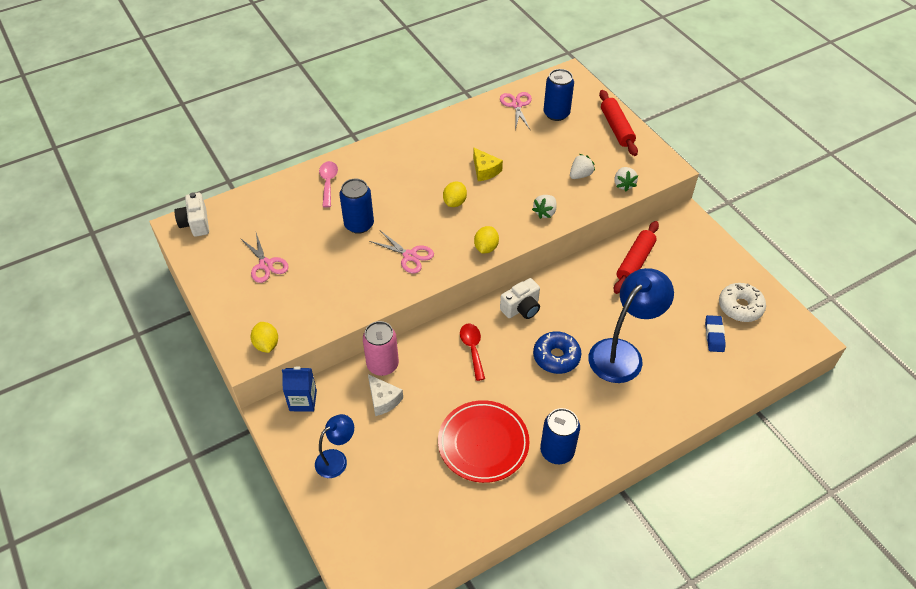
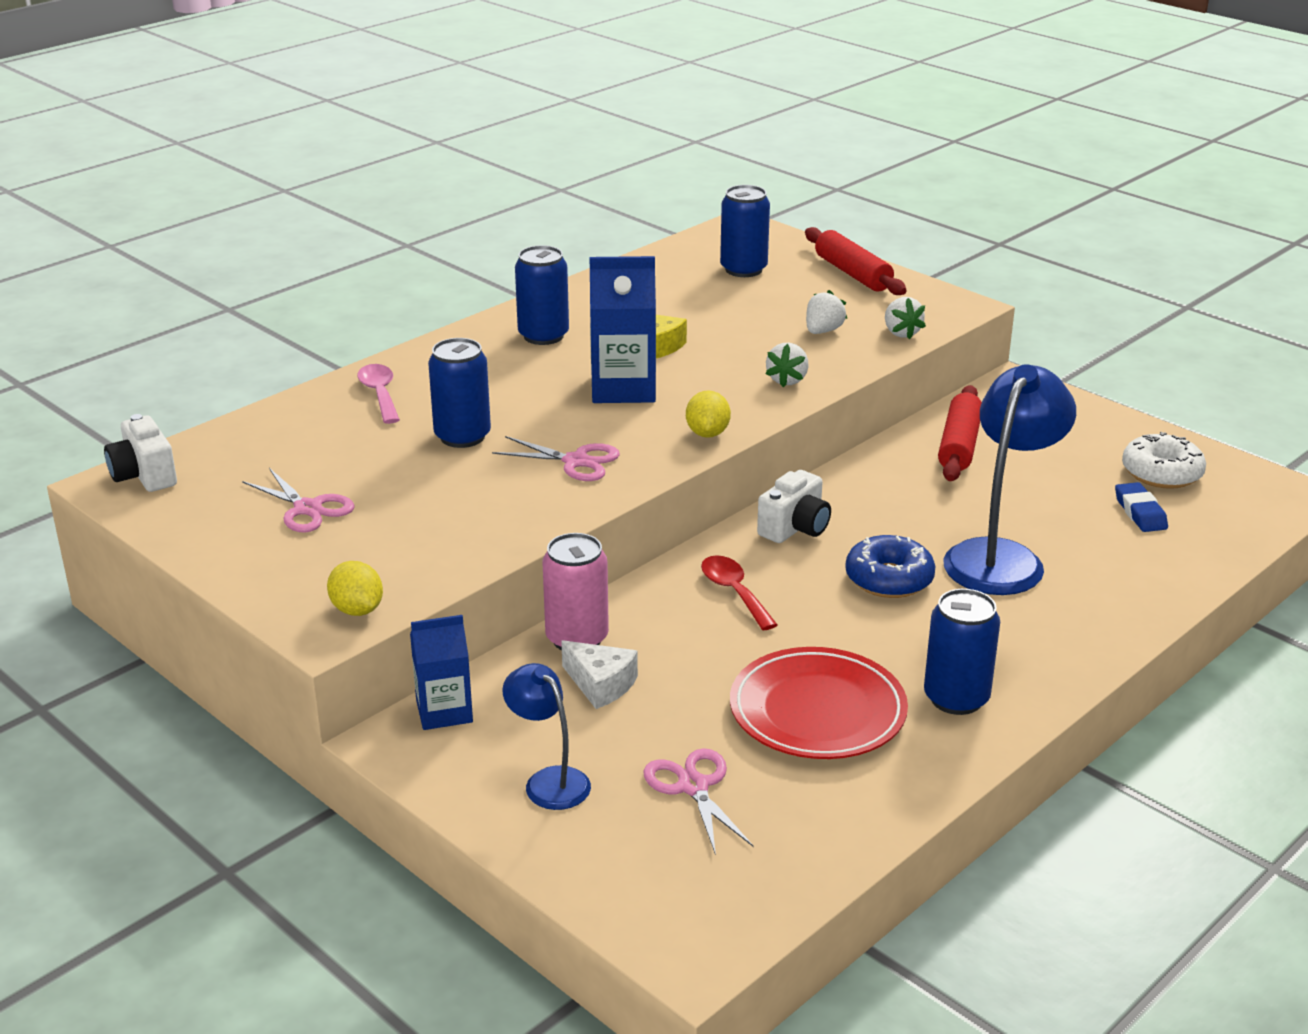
camera: 15 degrees left, 20 degrees down
blue lamp [315,414,354,478] -> blue lamp turned 75 degrees counterclockwise [502,663,591,810]
yellow lemon [443,181,467,207] -> blue carton [590,256,656,403]
pink scissors [500,92,532,130] -> pink scissors moved to [643,748,754,855]
none -> blue can [515,245,569,345]

